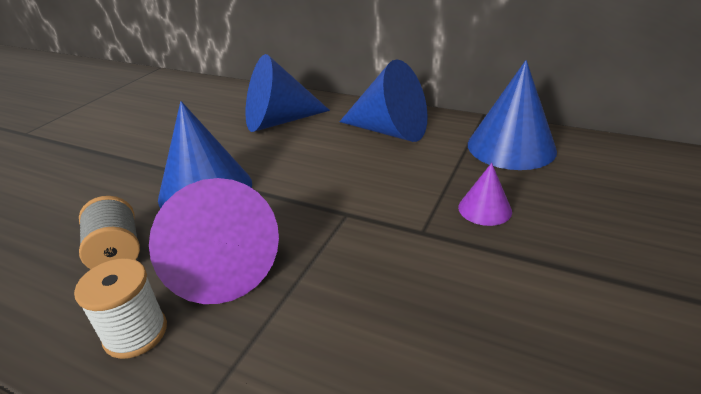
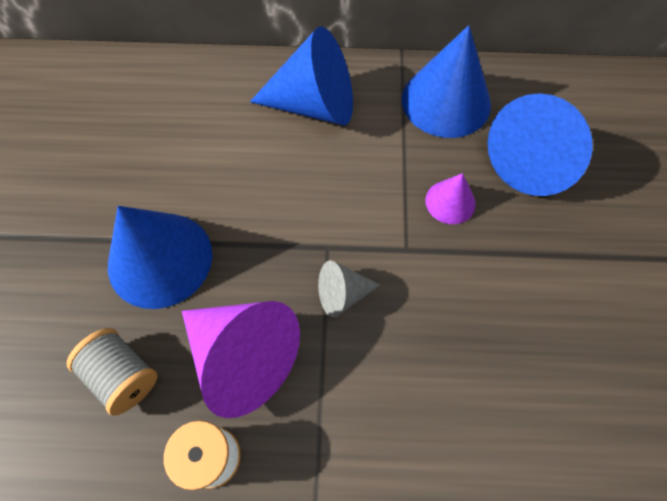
camera: 25 degrees left, 30 degrees up
blue cone [246,54,330,132] -> blue cone moved to [488,93,592,196]
none -> grey cone [318,260,380,317]

